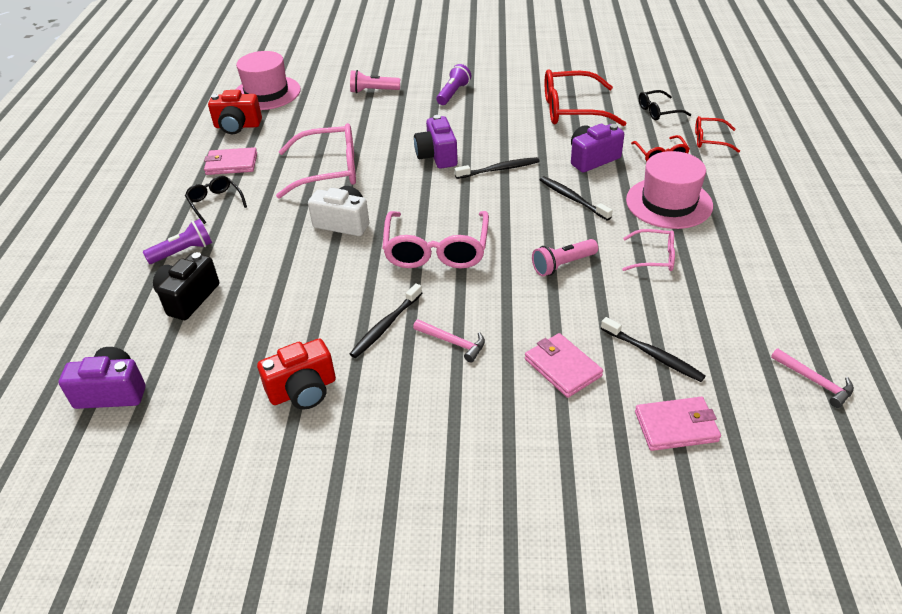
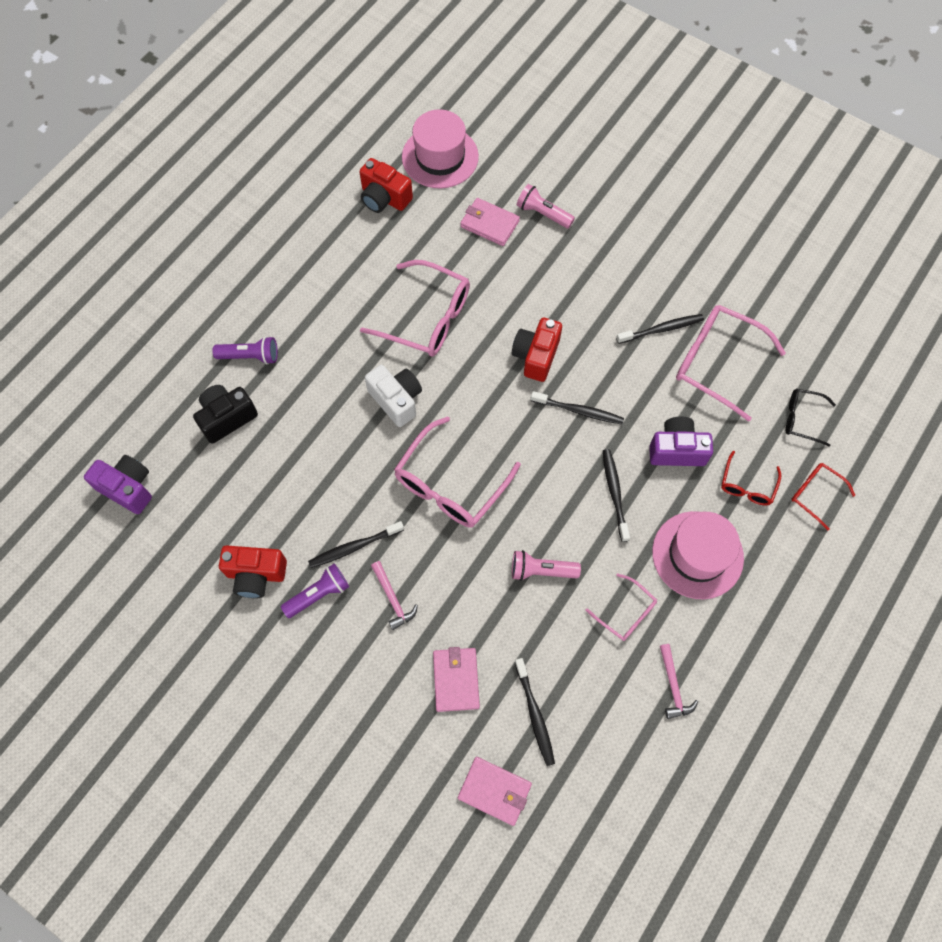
camera: 30 degrees right, 25 degrees up
black glasses [185,176,247,224] -> none
pink wallet [204,147,257,175] -> pink wallet moved to [460,198,520,246]
purple camera [414,115,458,169] -> red camera [512,318,562,382]
purple flashlight [436,64,471,105] -> purple flashlight moved to [281,564,349,618]
red glasses [545,69,626,126] -> pink glasses [676,305,786,422]
pink hammer [771,348,854,408] -> pink hammer moved to [660,644,698,719]
none -> black toothbrush [616,314,704,344]

